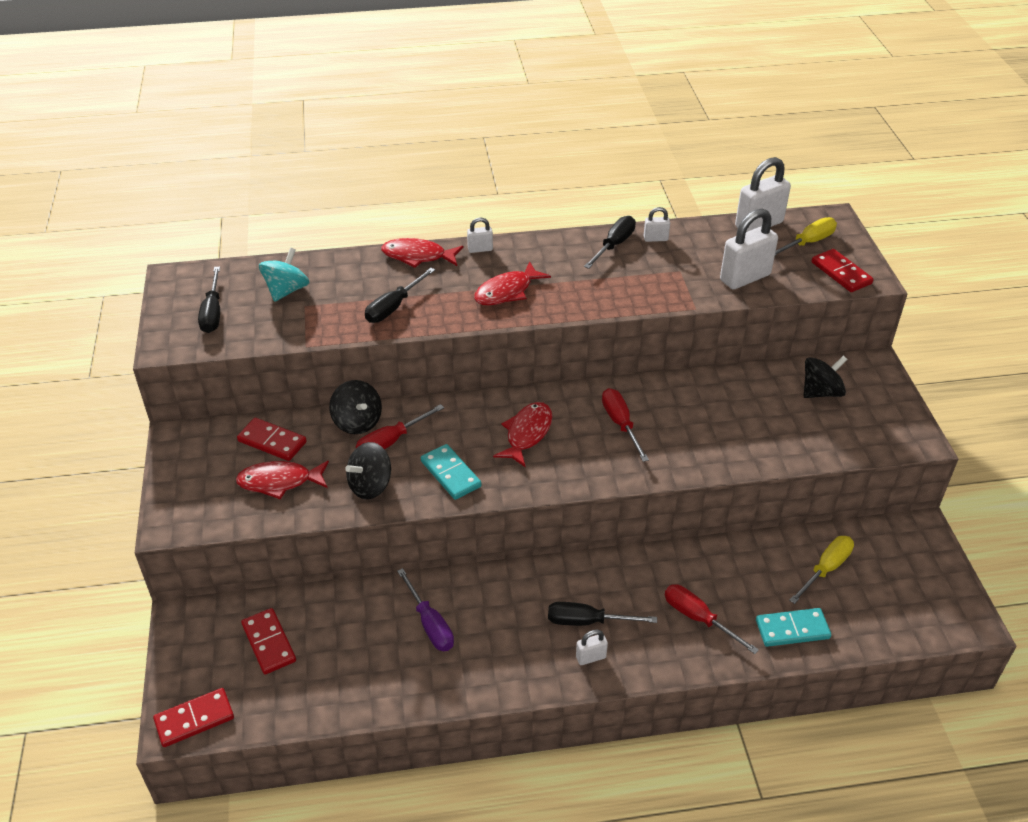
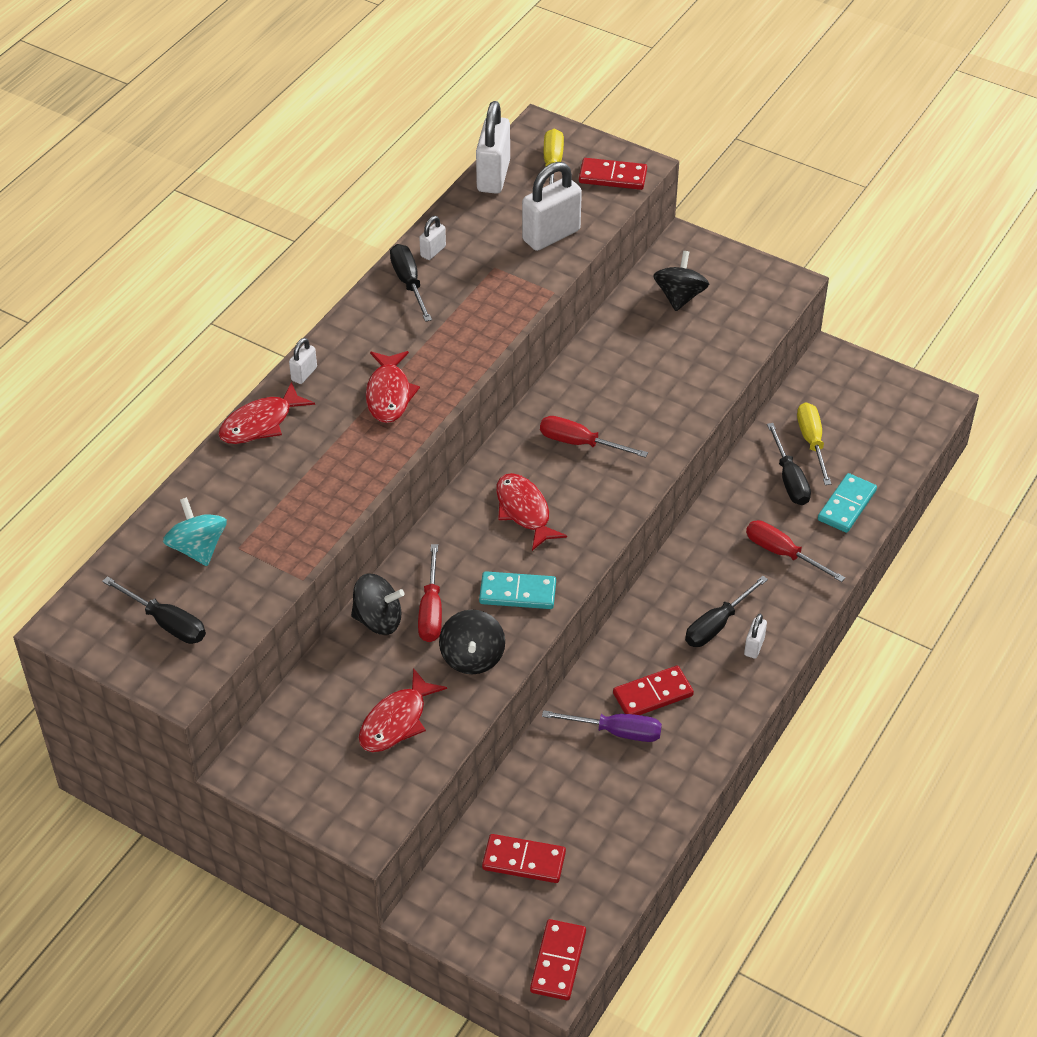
camera: 50 degrees left, 5 degrees up
red domino [237,418,307,461] -> red domino moved to [613,666,694,715]
black screwdriver [365,268,435,323] -> black screwdriver moved to [767,423,811,505]
red screwdriver [665,584,759,654] -> red screwdriver turned 45 degrees clockwise [746,520,845,582]
white padlock [720,209,778,289] -> white padlock turned 45 degrees clockwise [522,162,582,251]

